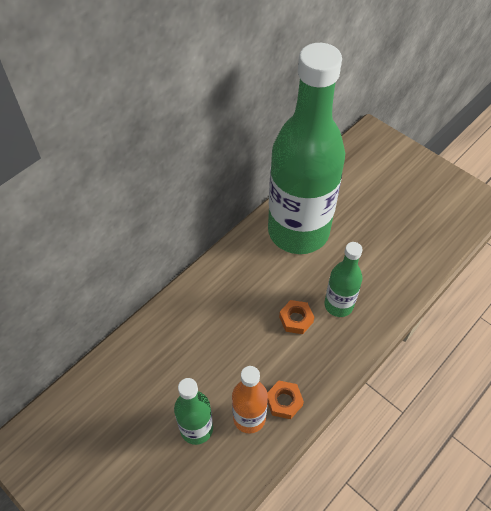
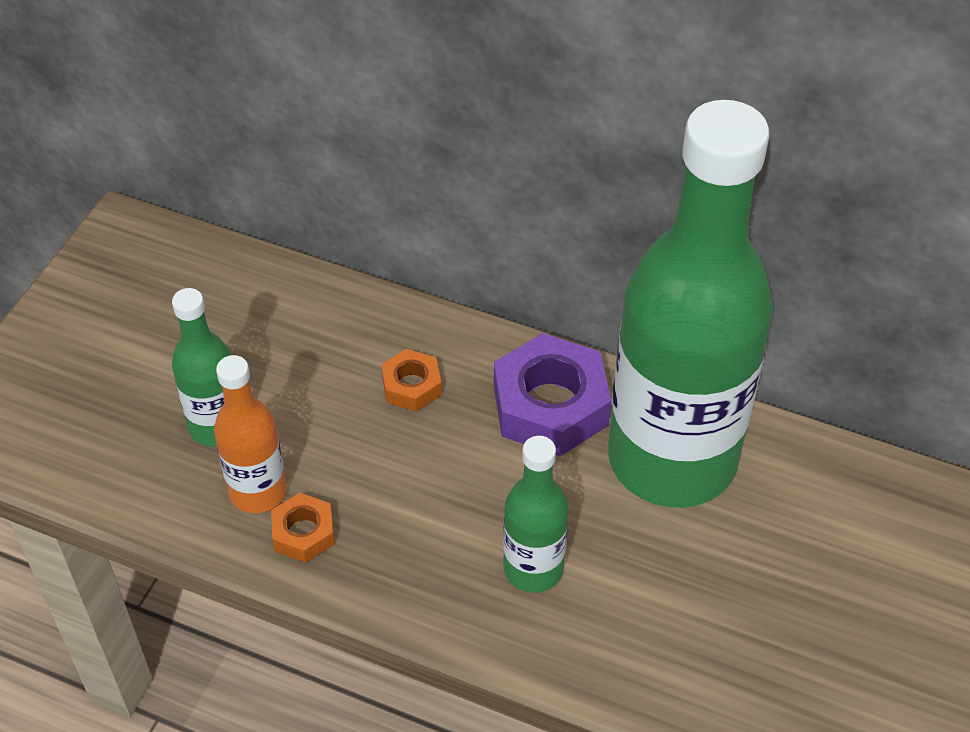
camera: 70 degrees right, 5 degrees down
orange nut [279,300,314,334] -> orange nut moved to [381,349,442,412]
none -> purple nut [494,333,612,456]

